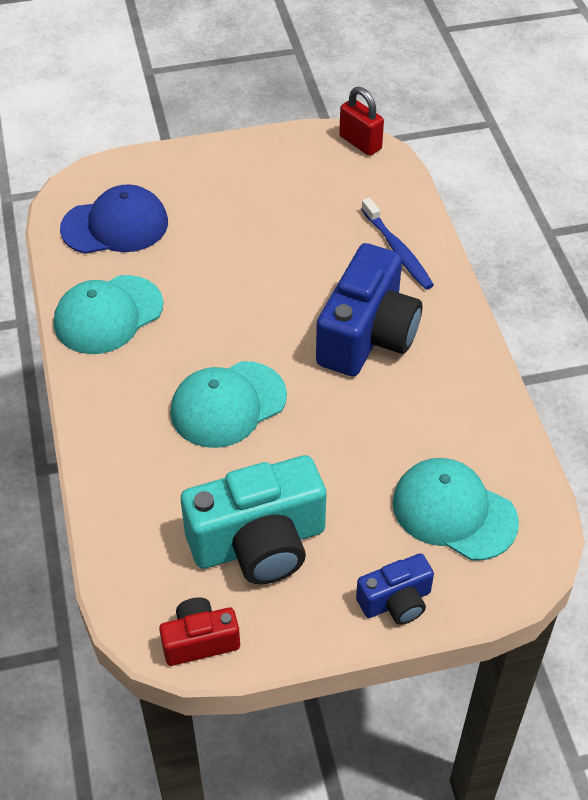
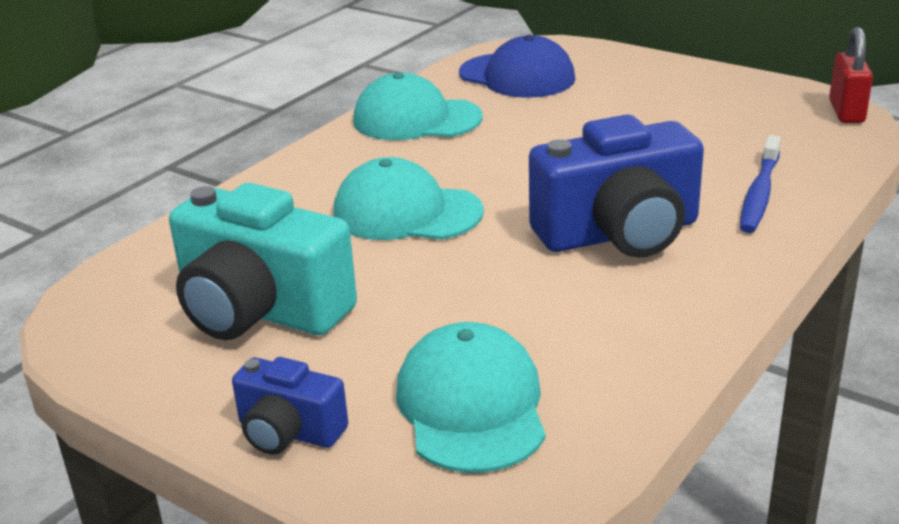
camera: 50 degrees right, 20 degrees down
red camera [159,597,240,666] -> none

